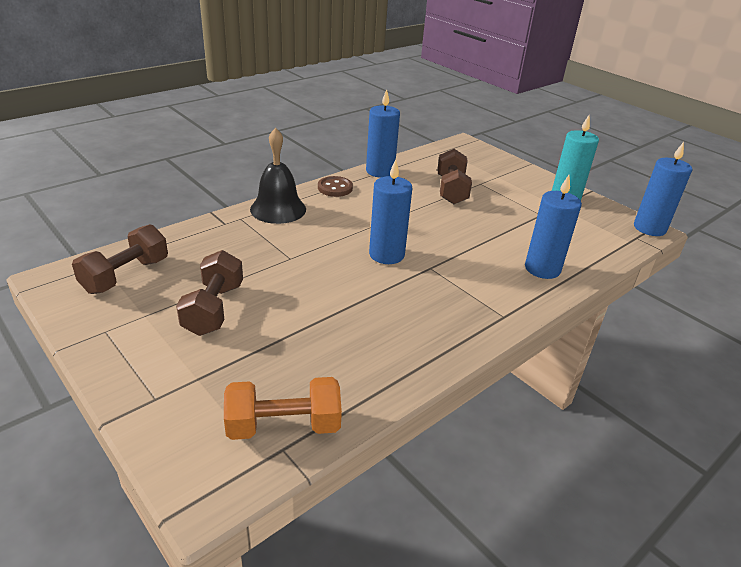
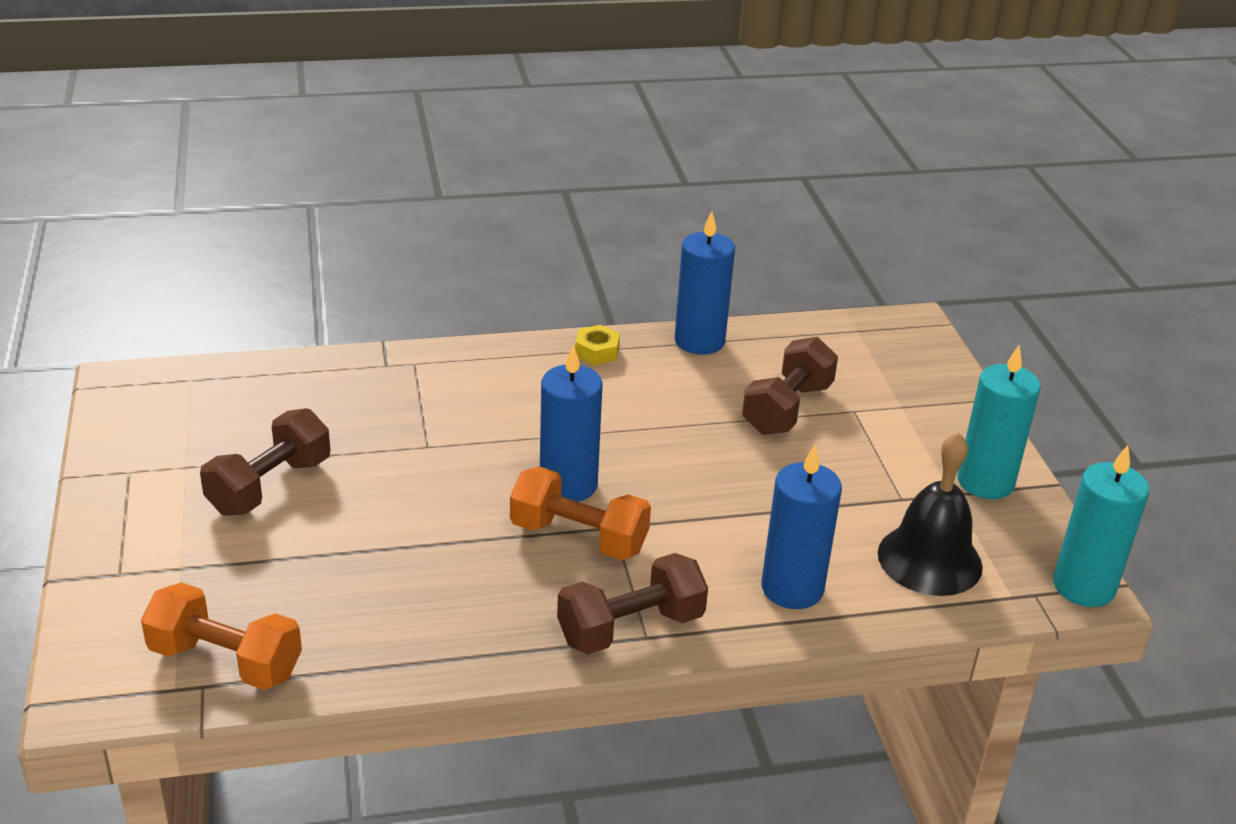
camera: 30 degrees right, 0 degrees up
brown dumbbell [72,224,168,294] -> brown dumbbell moved to [557,553,708,654]
black bell [250,128,306,224] -> black bell moved to [878,432,983,596]
brown button [318,176,353,197] -> yellow nut [575,325,620,365]
blue candle [634,142,692,236] -> turquoise candle [1053,445,1149,607]
none -> orange dumbbell [510,467,651,560]

